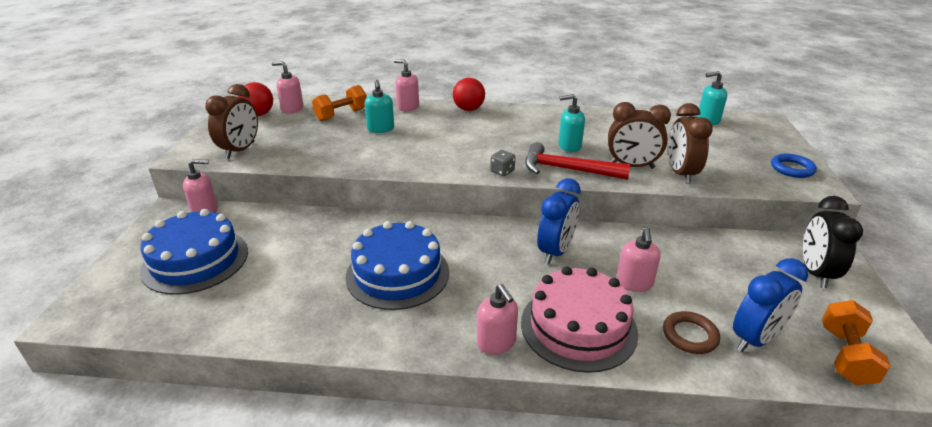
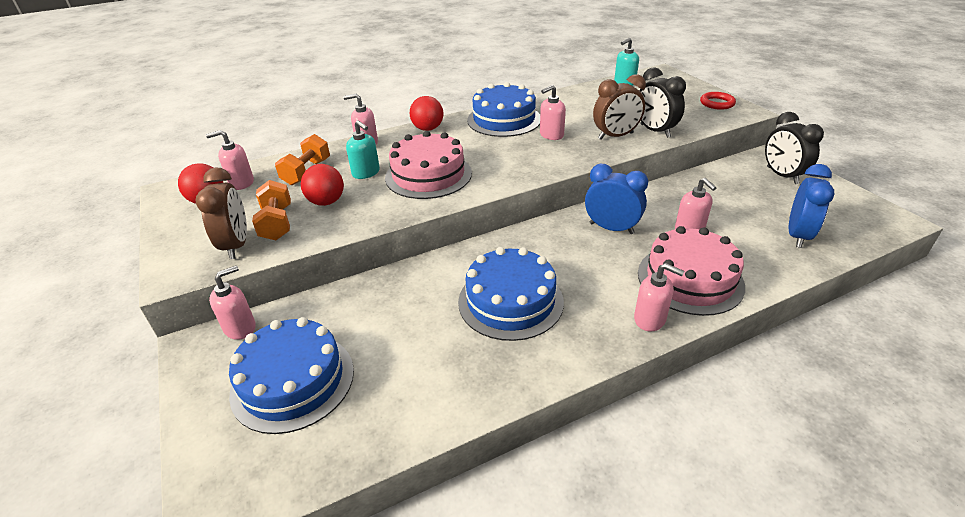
camera: 30 degrees left, 5 degrees up
grey dice [490,150,515,176] -> none
red hammer [525,142,631,180] -> none
blue clock [537,178,581,264] -> blue clock turned 60 degrees counterclockwise [585,164,648,234]
turquoise soap dispenser [558,94,585,152] -> pink soap dispenser [540,85,566,140]
brown ring [663,311,720,354] -> none
brown clock [669,103,713,184] -> black clock [639,67,686,138]
blue ring [771,154,817,178] -> red ring [700,92,736,110]
orange dumbbell [822,300,891,385] -> orange dumbbell moved to [252,180,291,240]
none -> red ball [301,164,344,206]
none -> pink cake [385,131,472,199]
none -> blue cake [467,82,540,137]

